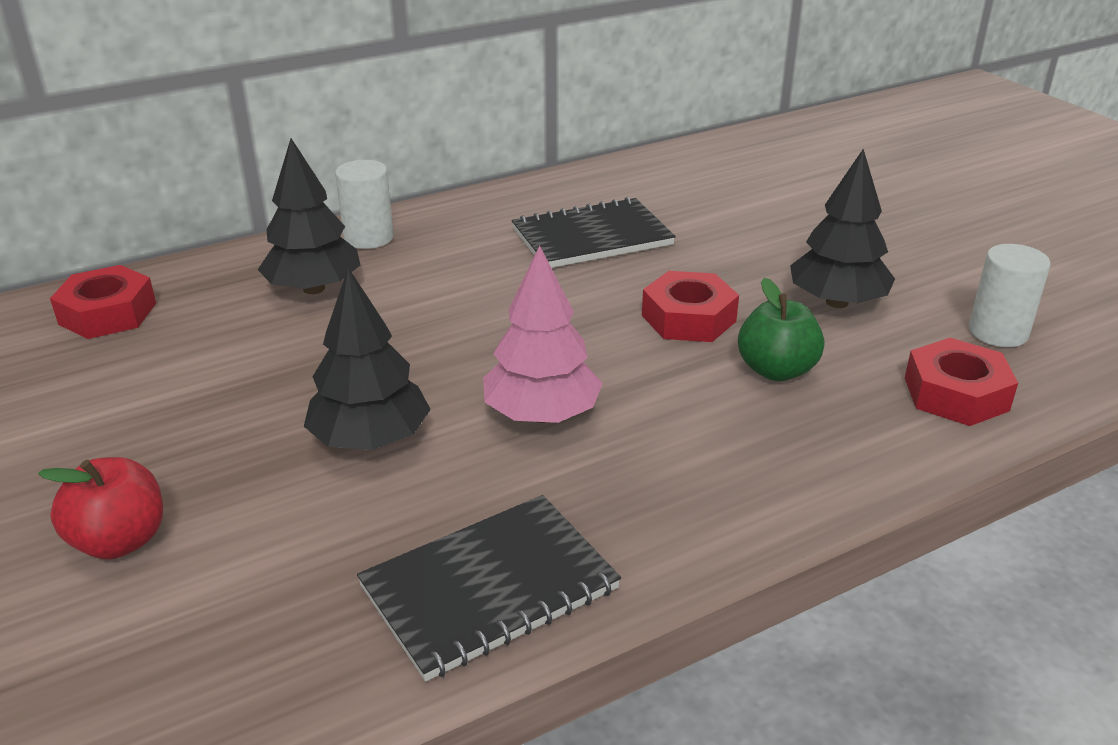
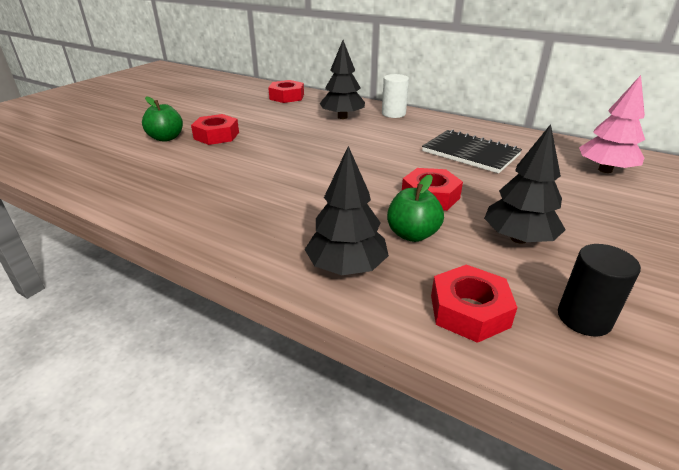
camera: 60 degrees right, 0 degrees up
red apple [38,457,163,559] -> green apple [142,97,183,142]
black tree [304,268,431,450] -> black tree moved to [305,146,389,275]
black notebook [357,495,621,681] -> none
pink tree [483,245,603,423] -> pink tree moved to [579,75,645,173]
white cylinder [969,244,1050,347] -> black cylinder [558,244,641,337]
none -> red nut [191,114,239,145]

